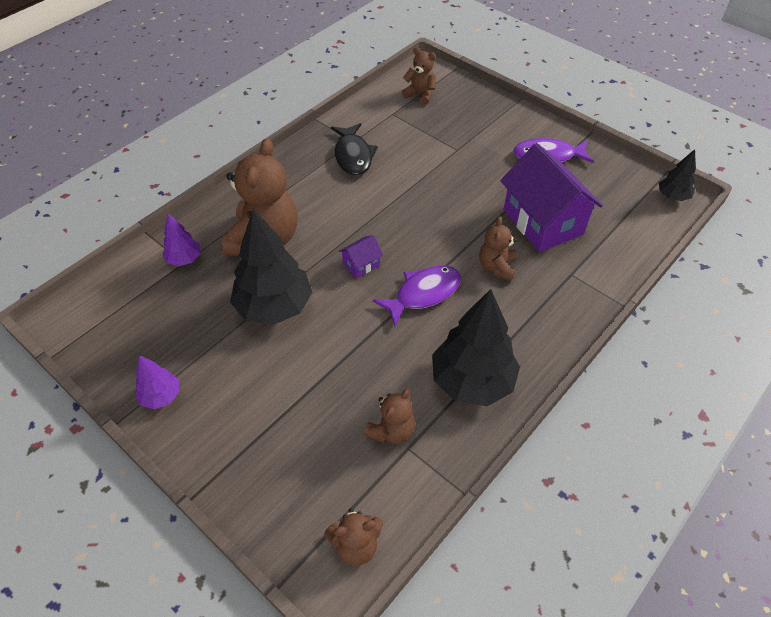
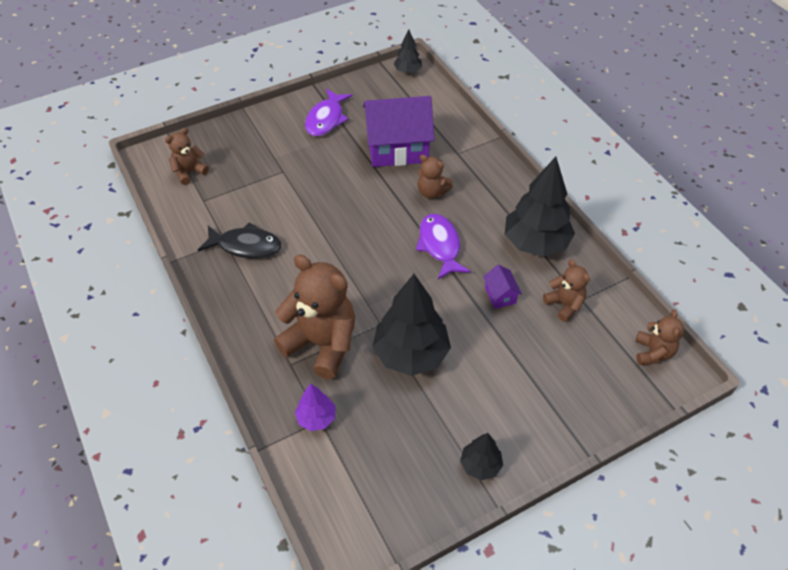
camera: 70 degrees left, 0 degrees up
purple tree [135,355,180,409] -> black tree [460,433,503,480]
purple house [339,235,383,279] -> purple house moved to [483,265,522,309]

